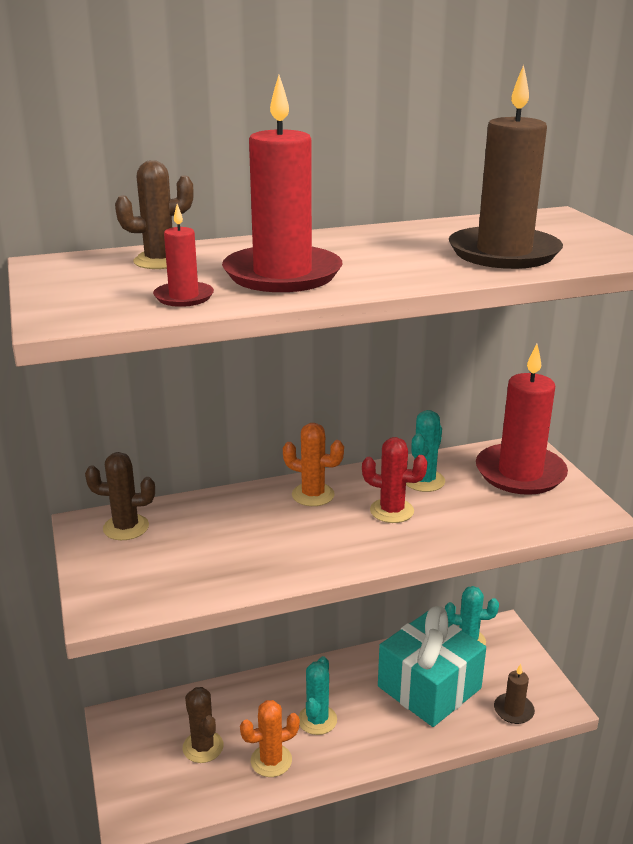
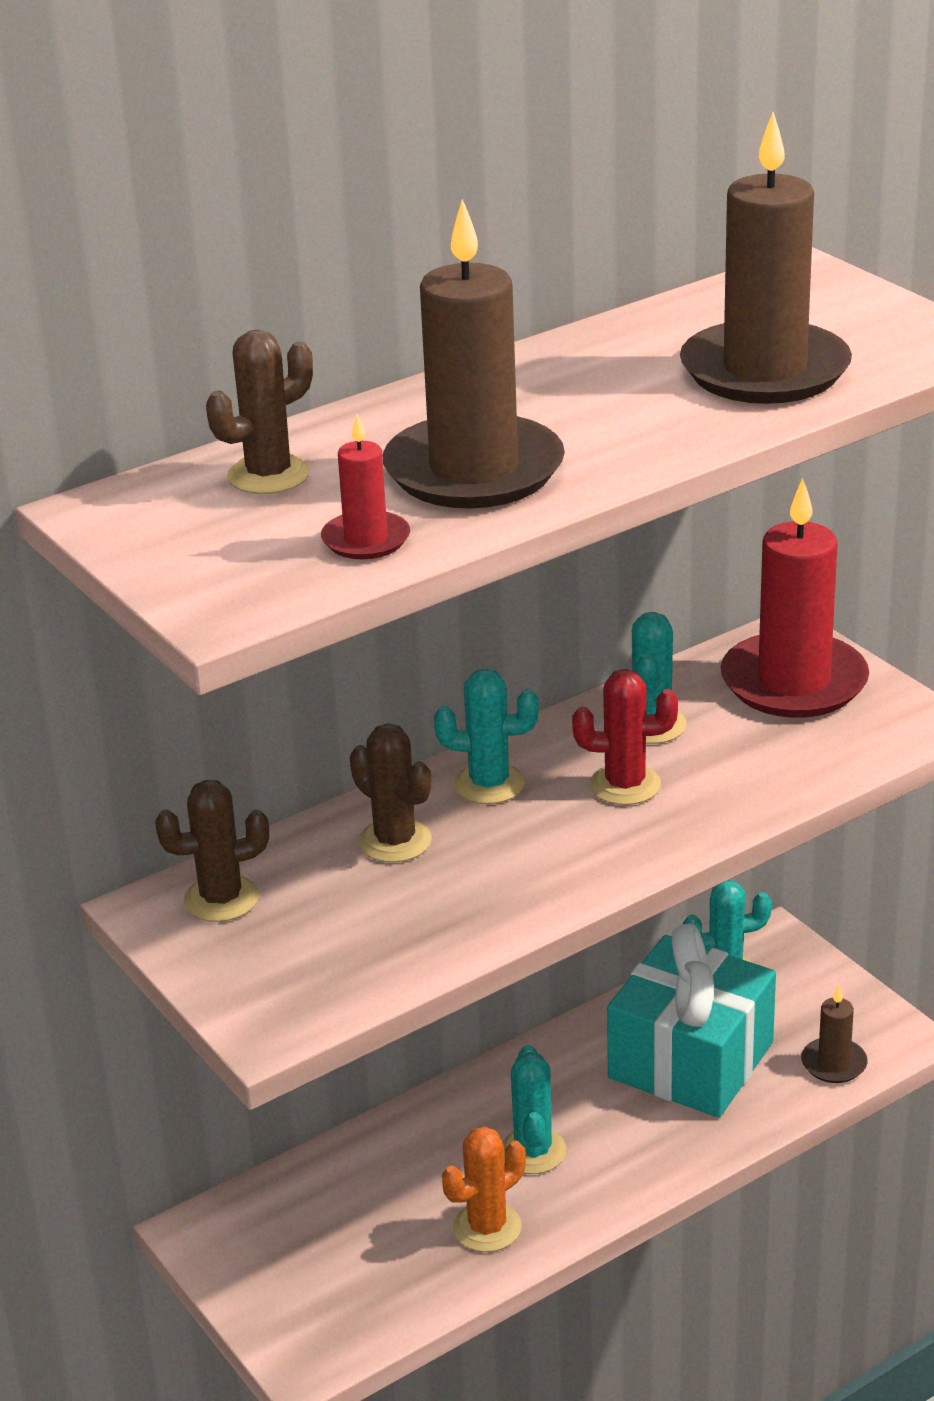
camera: 15 degrees left, 5 degrees up
brown cactus [183,687,224,763] -> brown cactus moved to [350,724,432,863]
red candle [222,75,343,292] -> brown candle [383,199,565,509]
orange cactus [283,423,344,506] -> turquoise cactus [434,669,539,804]

